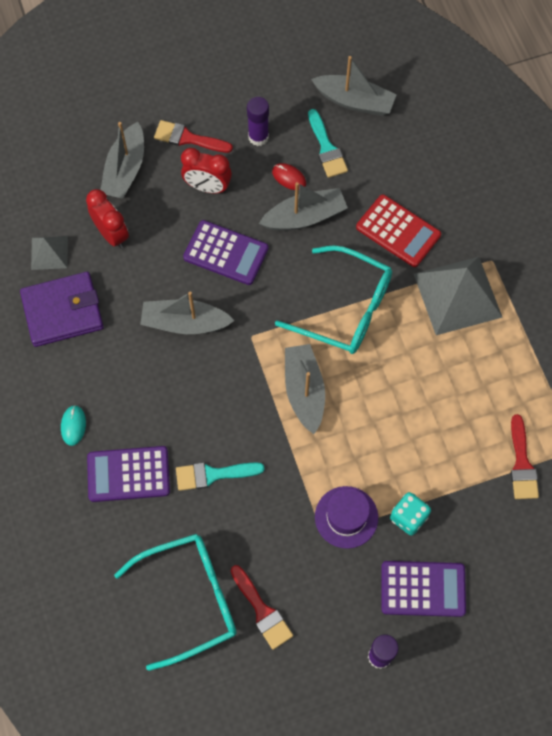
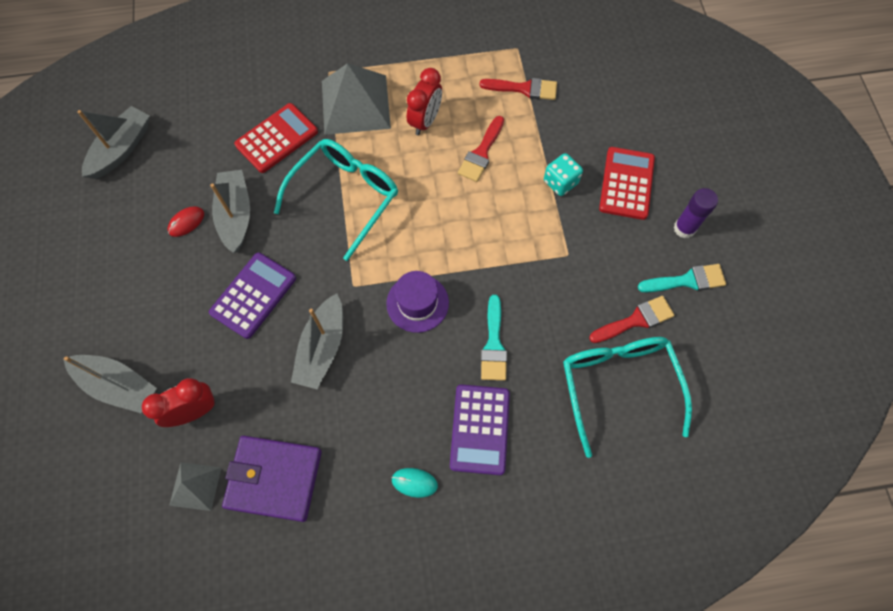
camera: 80 degrees left, 0 degrees up
purple wallet [20,272,104,347] -> purple wallet turned 75 degrees counterclockwise [222,436,322,522]
red brush [154,120,233,153] -> red brush moved to [458,116,504,182]
red clock [181,148,232,193] -> red clock moved to [407,68,442,135]
purple glue stick [247,97,269,146] -> none
grey boat [285,344,325,434] -> none
turquoise brush [308,109,348,178] -> turquoise brush moved to [638,264,726,293]
purple hat [315,486,378,549] -> purple hat moved to [386,271,449,333]
purple calculator [381,561,466,617] -> red calculator [599,147,655,220]

